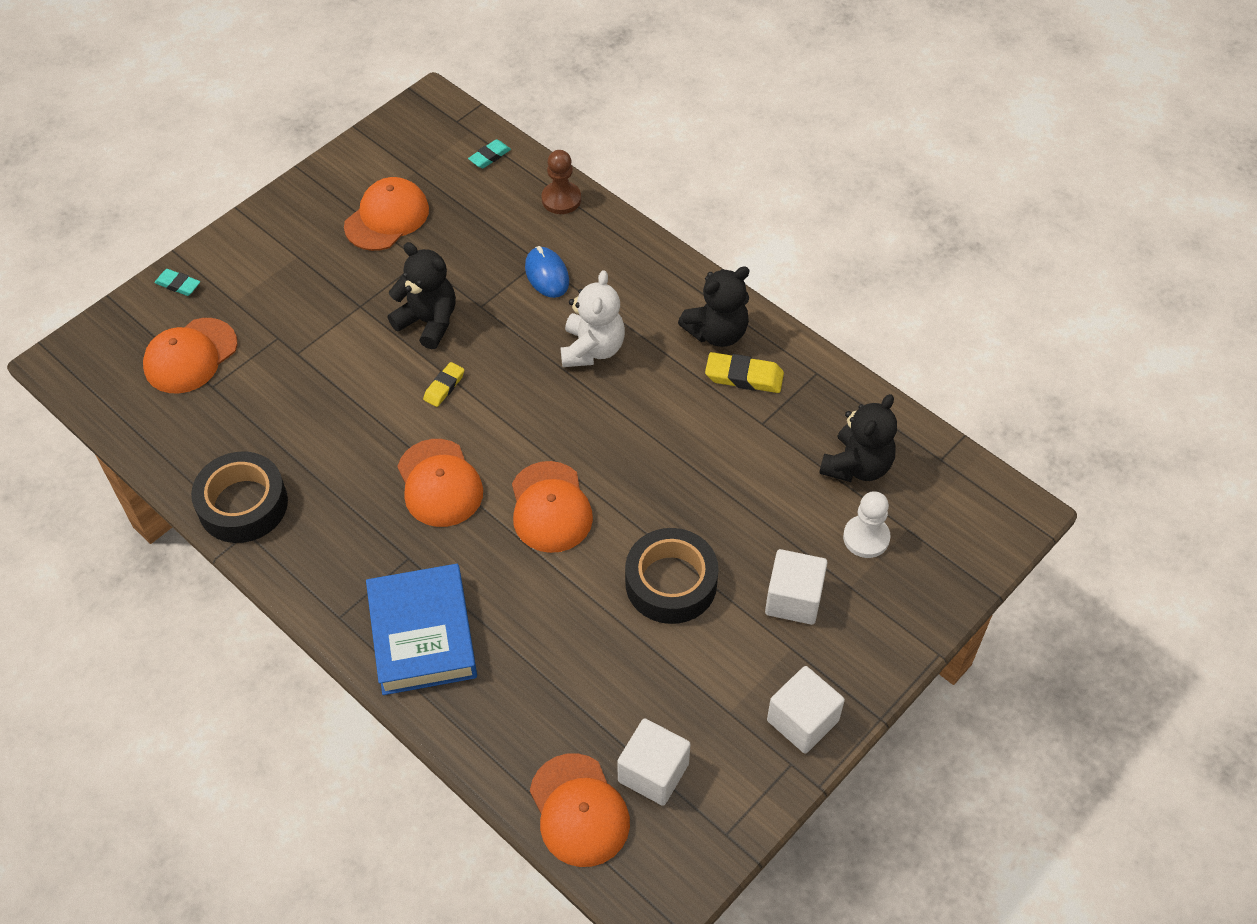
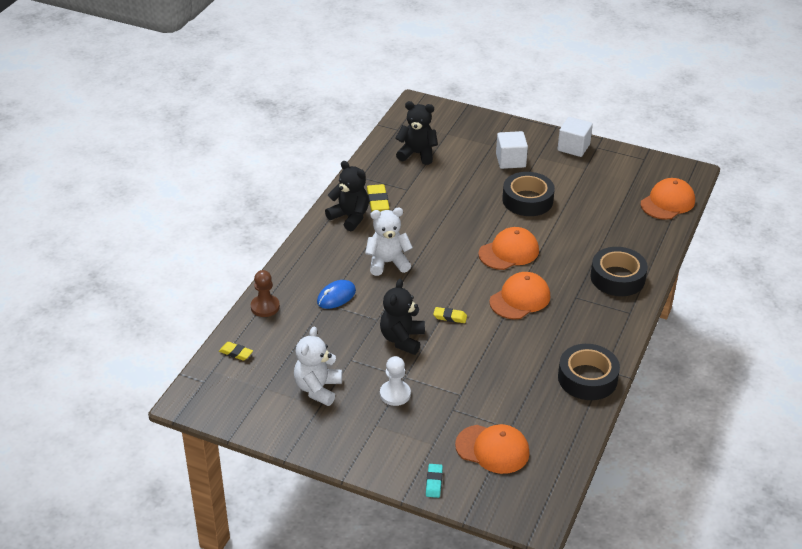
camera: 110 degrees left, 15 degrees down
orange cap [344,177,429,251] -> white teddy bear [294,327,342,406]
blue book [366,564,477,695] -> black tape [590,247,648,296]
turquoise eraser [468,139,511,168] -> yellow eraser [219,342,253,361]
white cube [617,718,691,806] -> none
white pawn [843,491,891,558] -> white pawn moved to [380,356,411,406]

